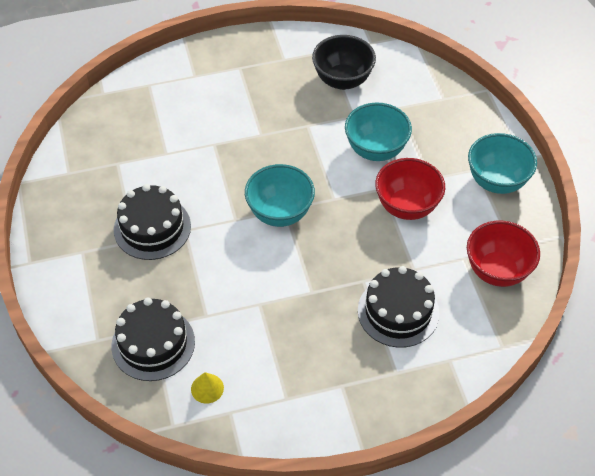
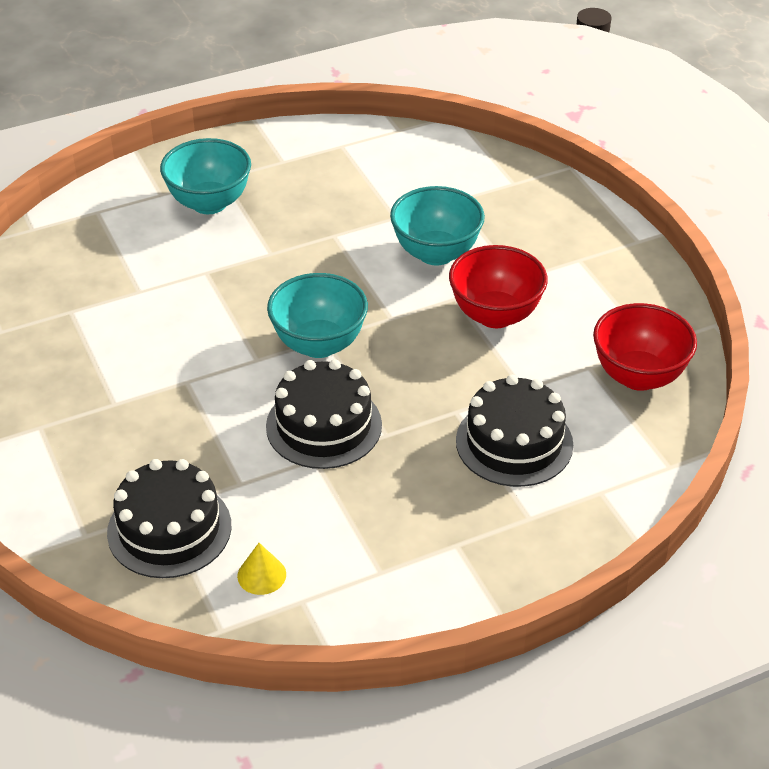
camera: 10 degrees left, 10 degrees down
black cake [114,184,191,260] -> black cake moved to [266,359,382,469]
black bowl [312,35,376,90] -> none
turquoise bowl [468,133,537,194] -> turquoise bowl moved to [160,138,251,214]

